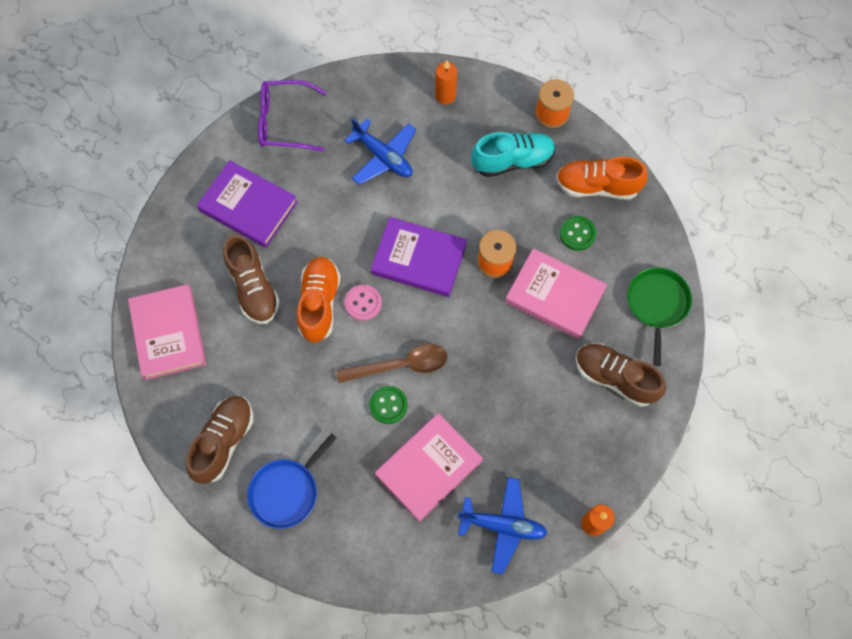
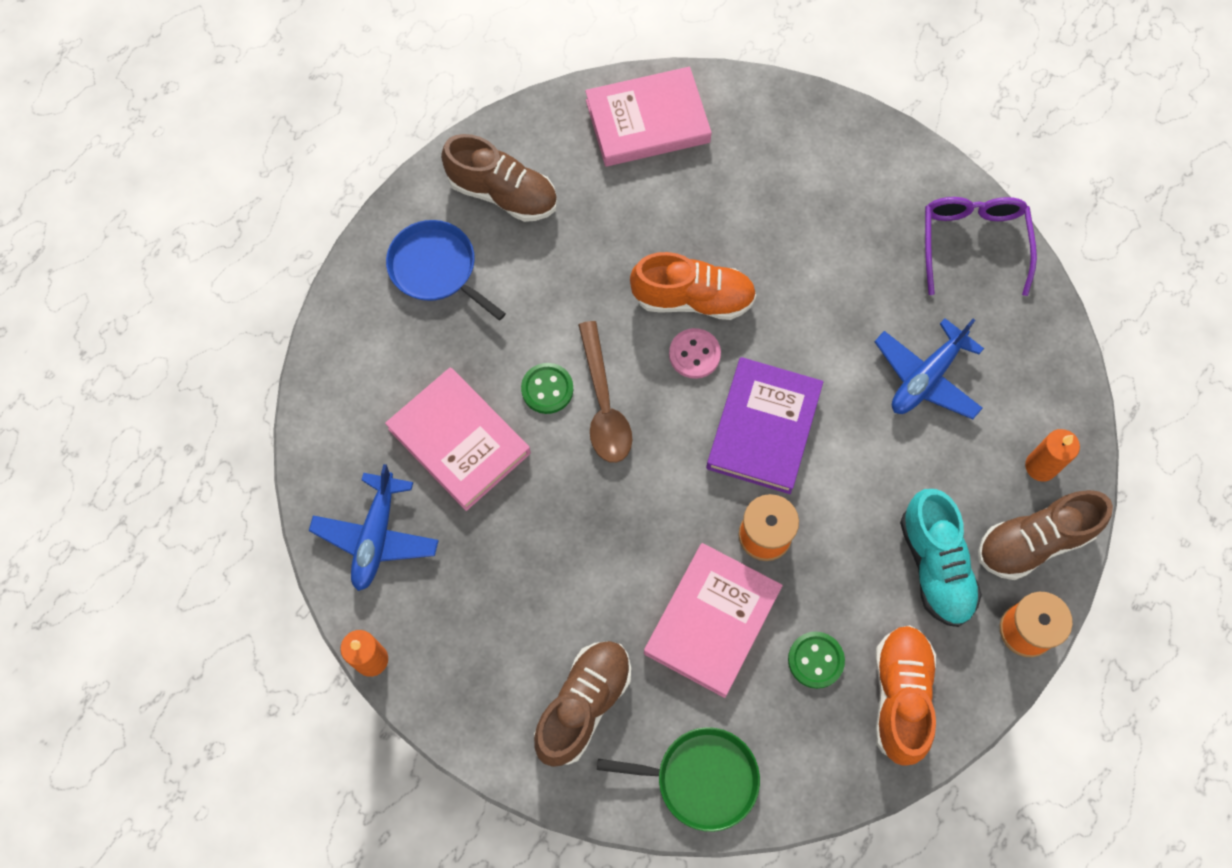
camera: 90 degrees right, 0 degrees up
purple book [197,160,298,248] -> none
brown shoe [223,234,280,324] -> brown shoe moved to [978,490,1113,580]

